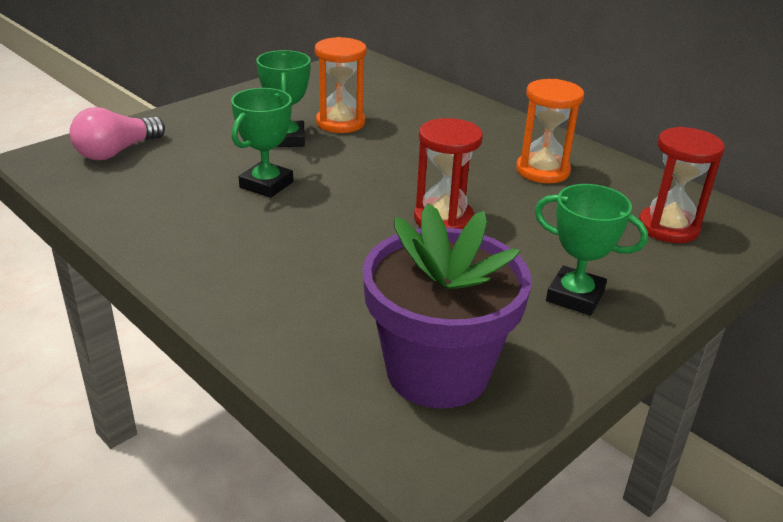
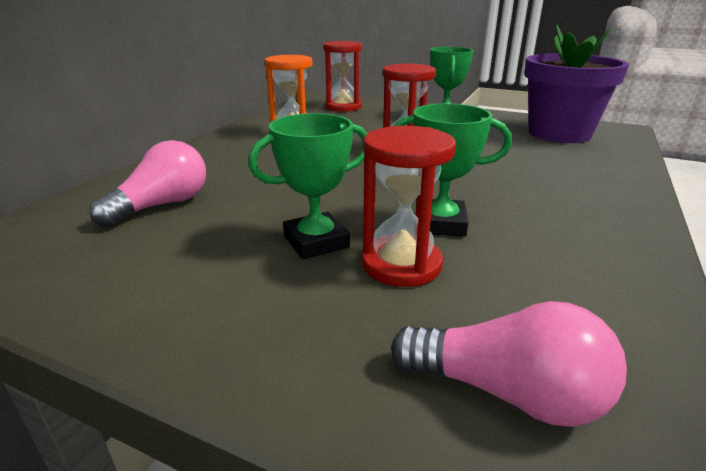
camera: 110 degrees left, 5 degrees down
orange hourglass [315,37,366,133] -> none
none -> pink light bulb [90,140,206,227]
none -> red hourglass [362,126,456,287]

